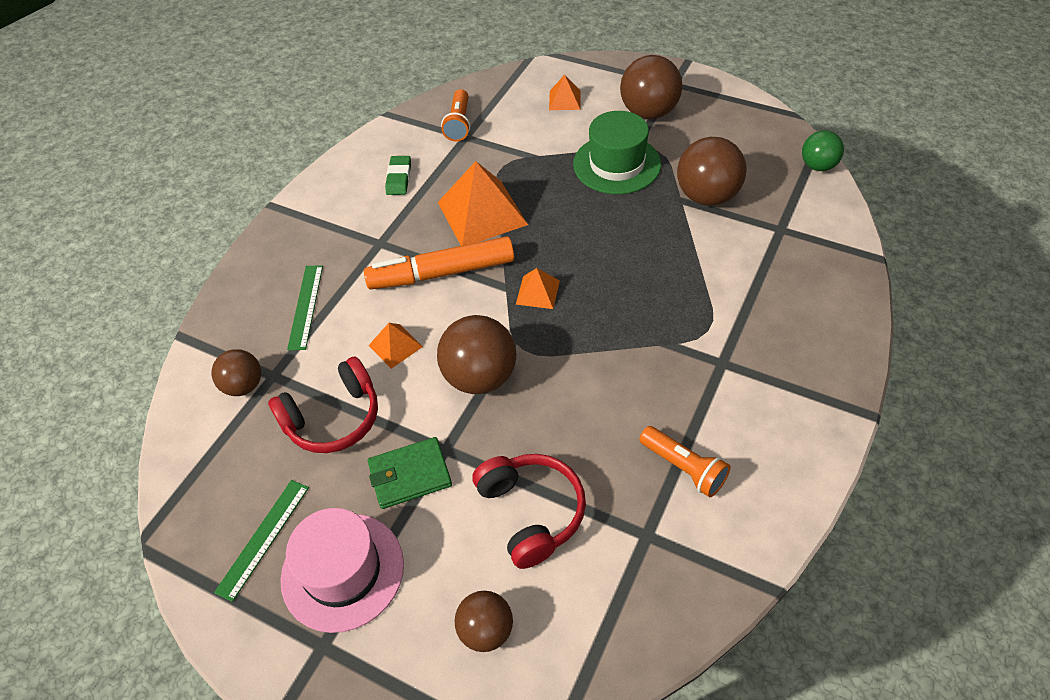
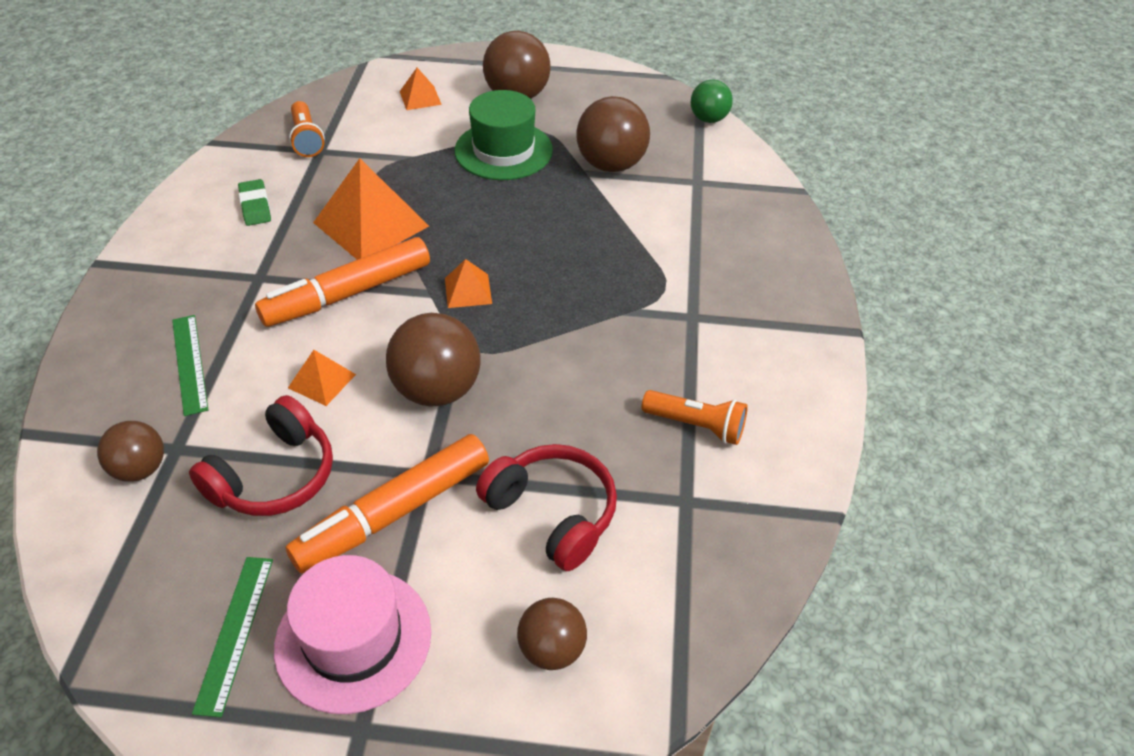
camera: 25 degrees left, 5 degrees down
green wallet [368,437,452,509] -> orange marker [285,434,489,573]

